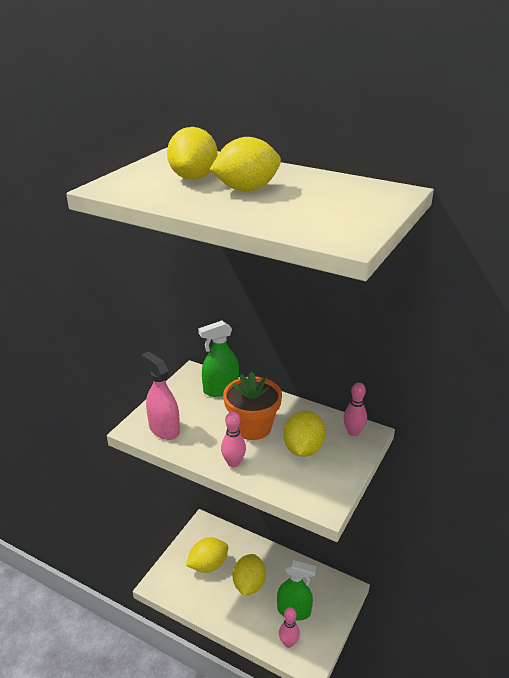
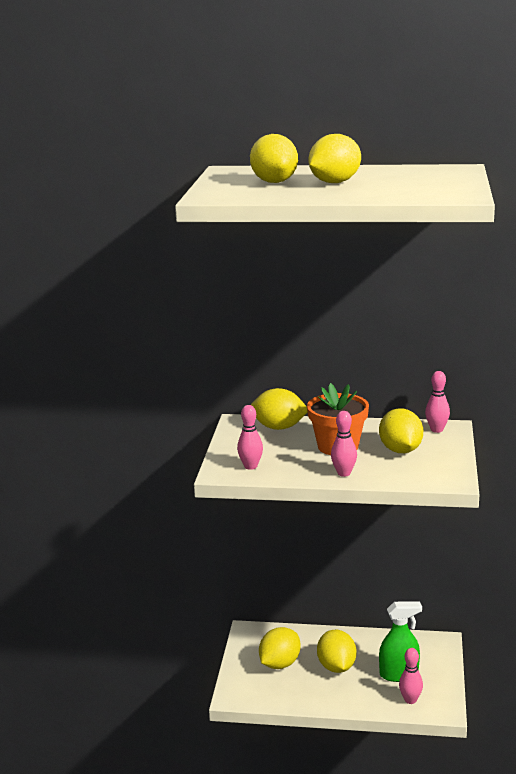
camera: 20 degrees left, 10 degrees down
pink spray bottle [141,352,180,440] -> pink bowling pin [237,405,263,470]
green spray bottle [198,320,239,397] -> yellow lemon [251,388,308,430]

